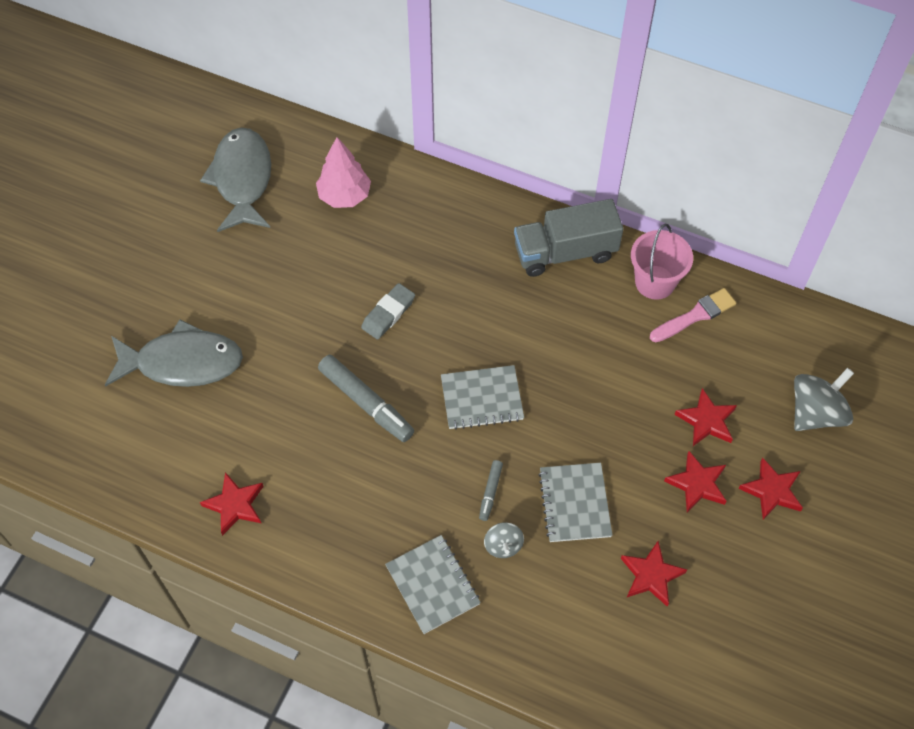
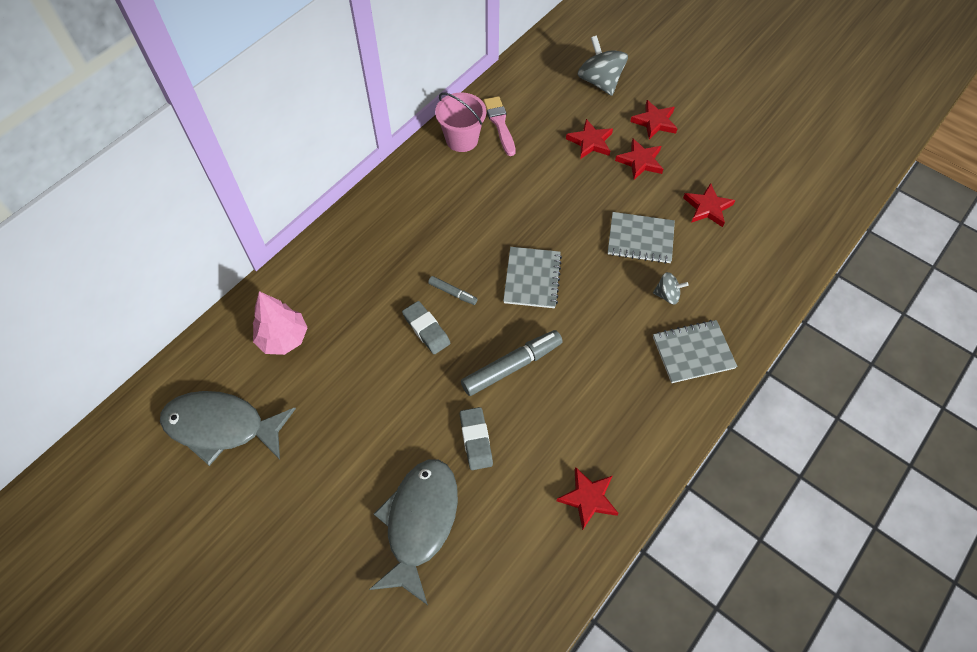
camera: 75 degrees left, 0 degrees up
grey marker [479,460,503,521] -> grey marker moved to [428,276,478,305]
grey truck [514,199,624,277] -> none
none -> grey eraser [459,407,493,470]

